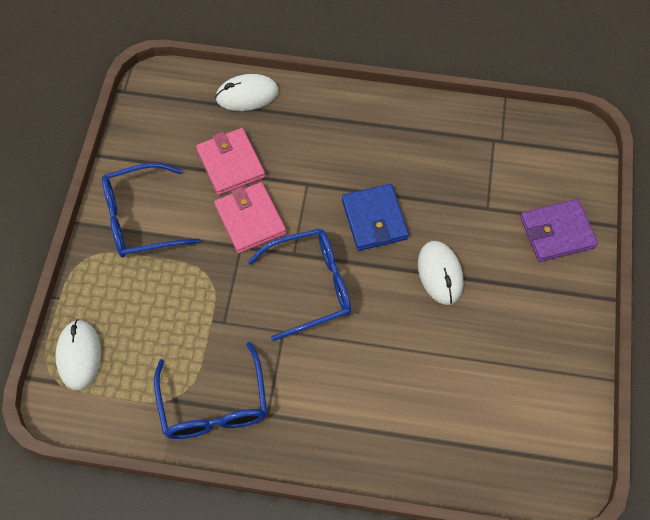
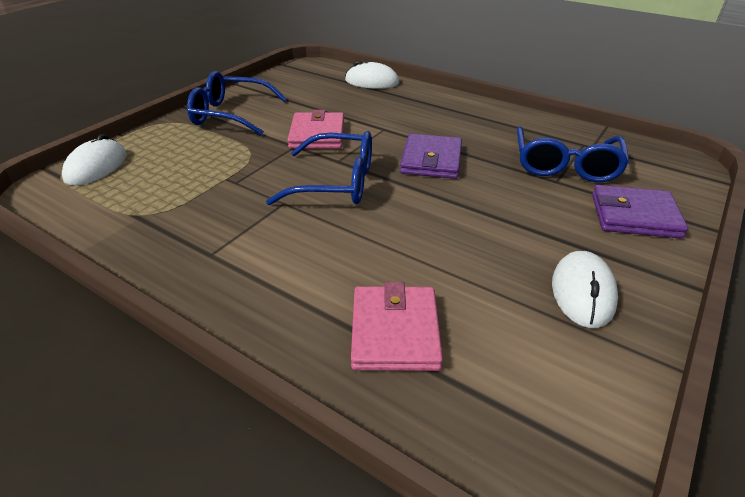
camera: 25 degrees right, 25 degrees down
blue glasses [154,342,267,439] -> blue glasses moved to [517,126,629,182]
pink wallet [196,128,265,195] -> pink wallet moved to [351,282,443,371]
blue wallet [342,184,409,251] -> purple wallet [400,134,462,179]
white mouse [418,241,463,305] -> white mouse moved to [552,251,618,328]

